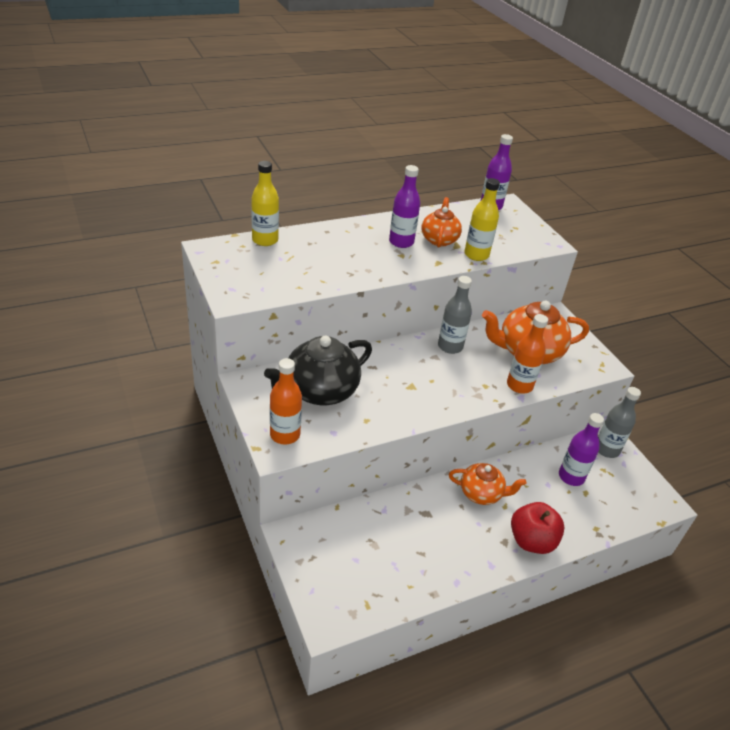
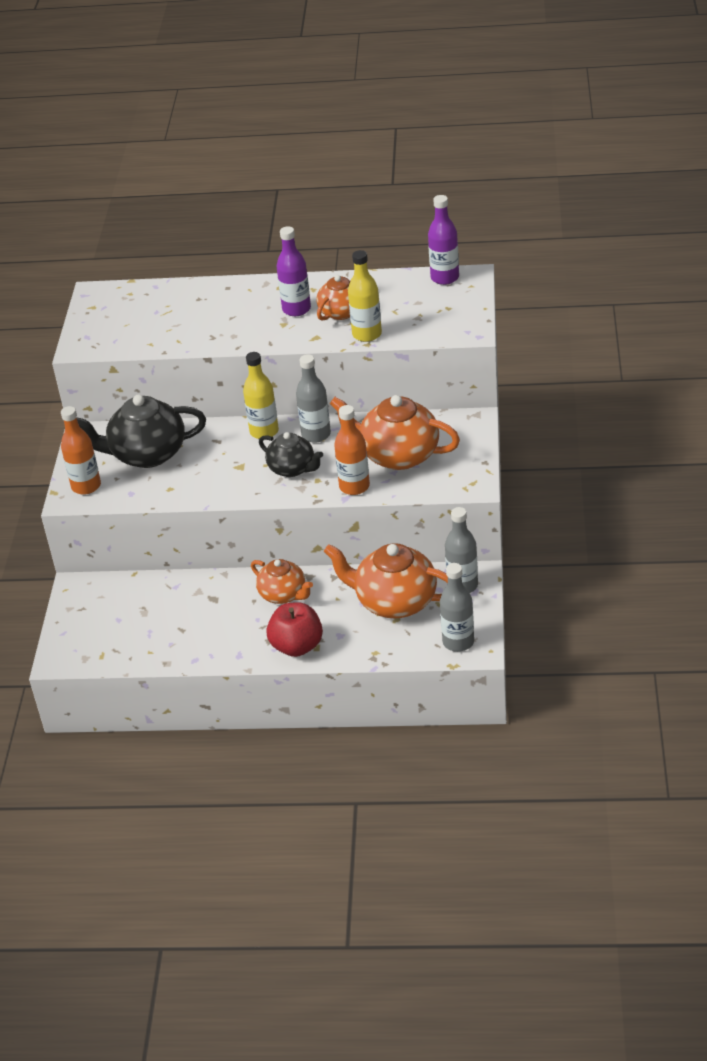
camera: 35 degrees right, 0 degrees up
yellow bottle [251,161,279,246] -> yellow bottle moved to [243,352,279,439]
purple bottle [559,413,604,486] -> orange teapot [324,543,448,618]
none -> black teapot [259,432,323,477]
none -> grey bottle [440,563,474,652]

